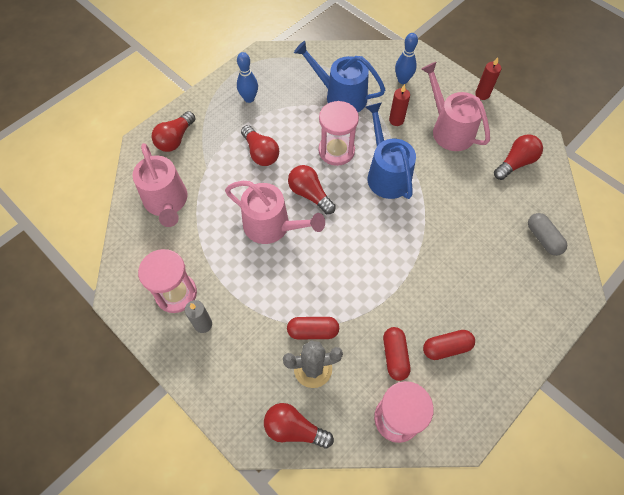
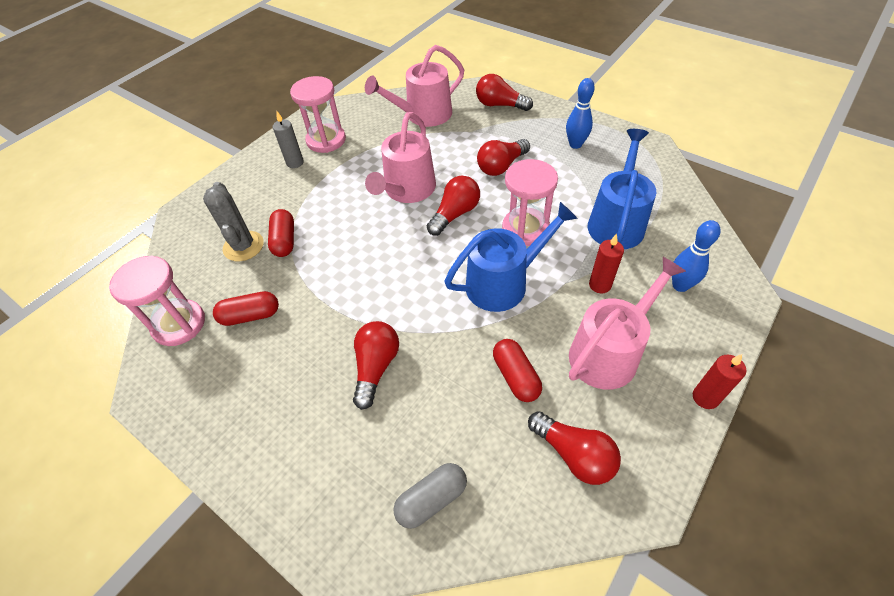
camera: 85 degrees right, 10 degrees down
red light bulb [264,403,334,449] -> red light bulb moved to [353,321,399,410]
red capsule [423,330,475,360] -> red capsule moved to [493,339,542,402]

